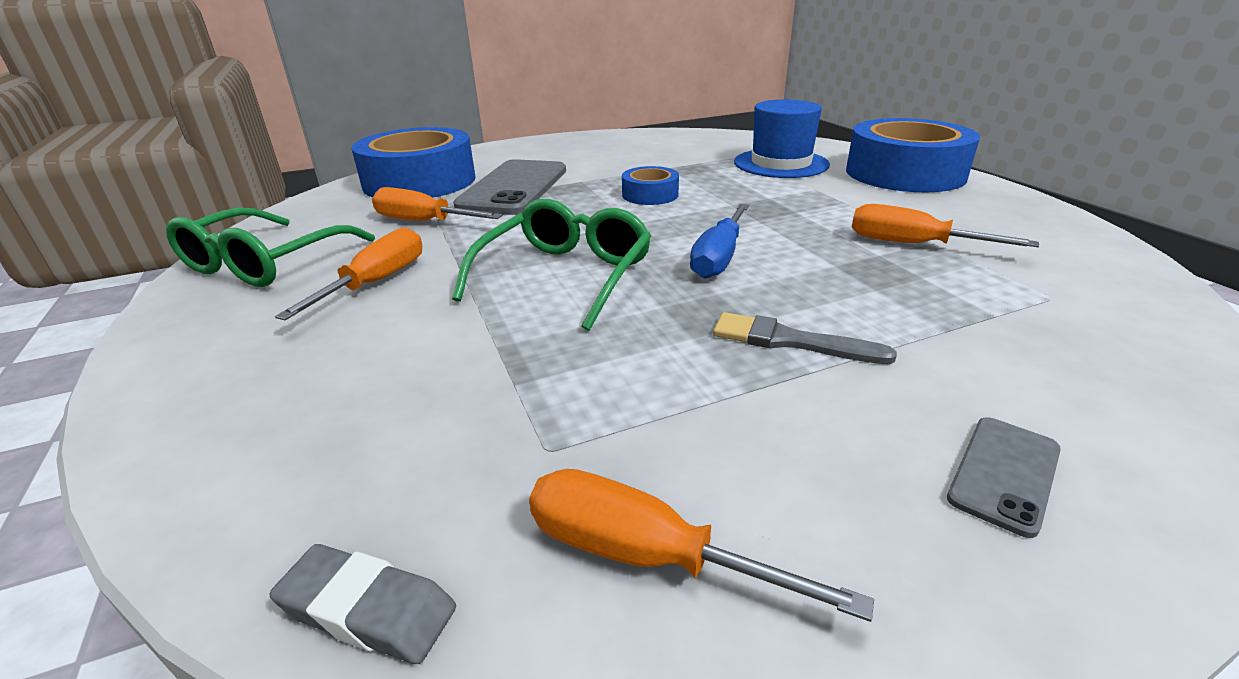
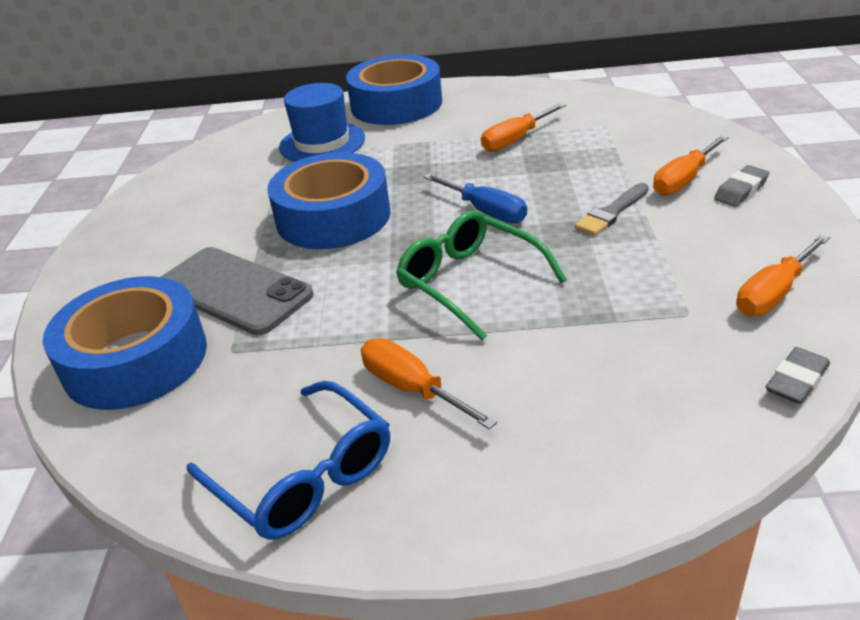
camera: 65 degrees left, 5 degrees up
green glasses [166,208,375,287] -> blue glasses [187,381,390,540]
orange screwdriver [372,187,503,221] -> orange screwdriver moved to [653,135,729,196]
blue tape [622,166,679,205] -> blue tape [267,152,391,249], size x2.12
grey phone [947,417,1061,538] -> grey eraser [714,165,769,207]

